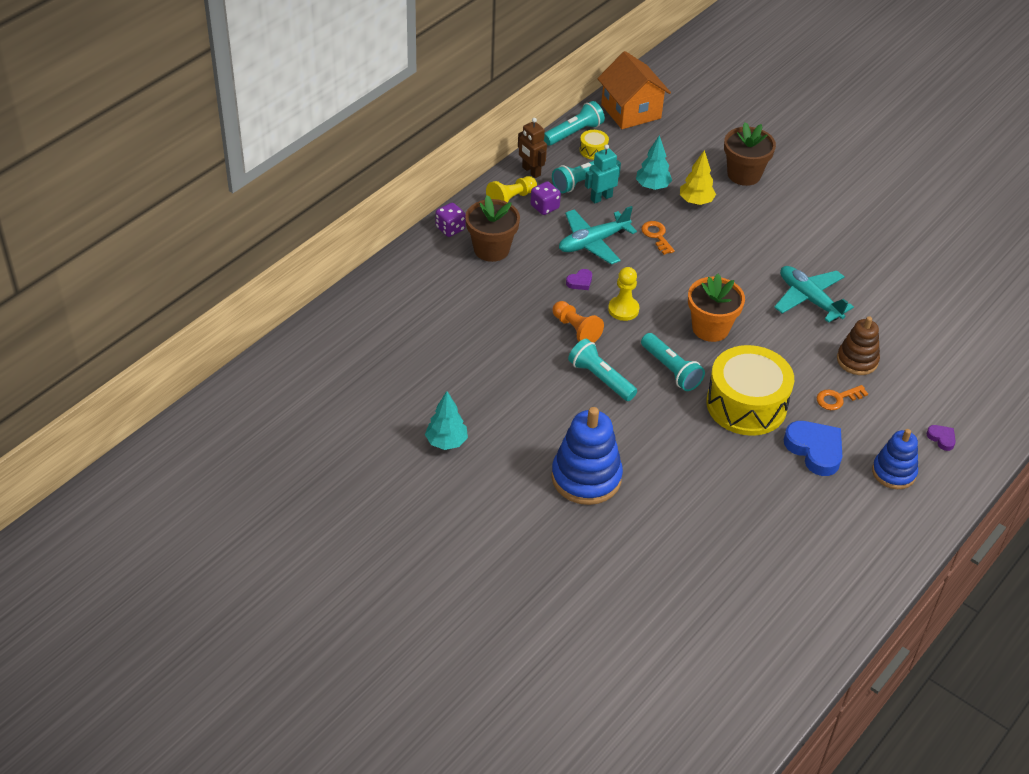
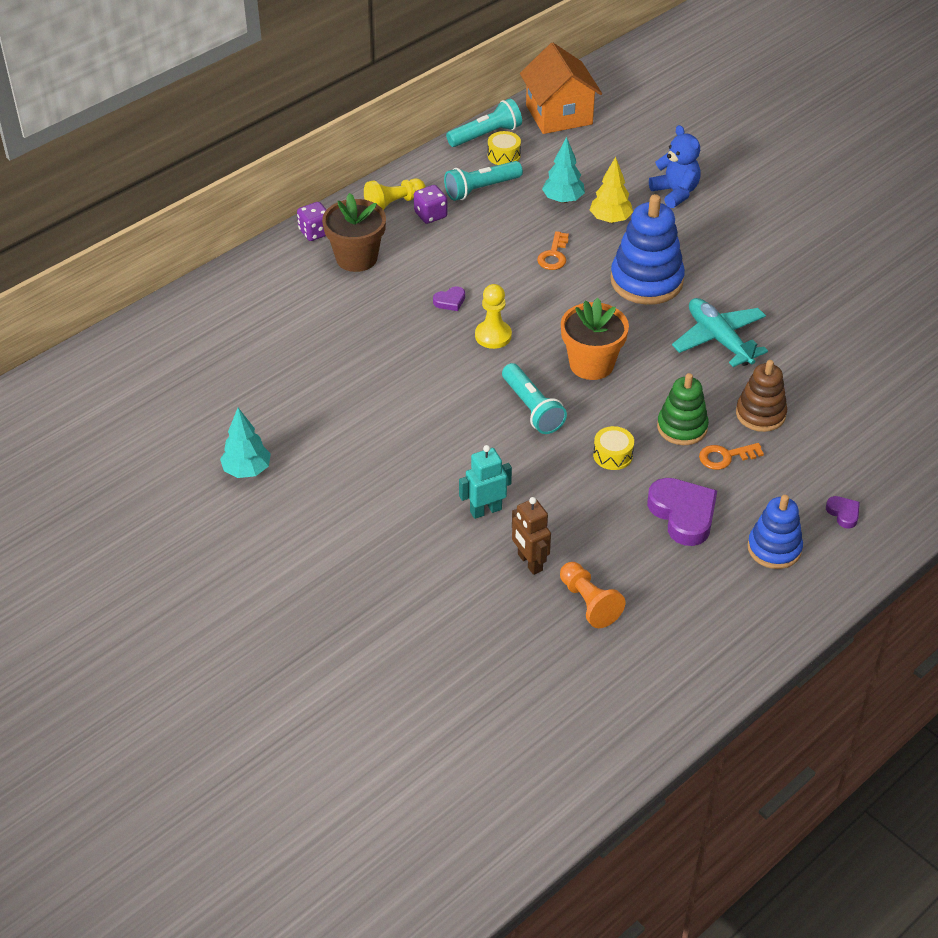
camera: 10 degrees right, 0 degrees up
brown robot [518,118,547,178] -> brown robot moved to [512,497,551,575]
blue stacking toy [551,407,623,505] -> blue stacking toy moved to [610,194,685,305]
orange pawn [552,301,604,343] -> orange pawn moved to [560,562,625,628]
turquoise plane [559,206,637,265] -> none
turquoise flashlight [568,339,637,401] -> none
turquoise robot [585,144,621,203] -> turquoise robot moved to [459,445,512,519]
orange key [641,221,675,255] -> orange key turned 150 degrees counterclockwise [537,231,569,270]
yellow drum [706,345,794,436] -> yellow drum [593,426,634,470], size x0.41
brown flower pot [724,122,776,186] -> blue teddy bear [649,125,701,208]
blue heart [783,421,842,476] -> purple heart [647,478,717,546]
none -> green stacking toy [657,373,709,445]

